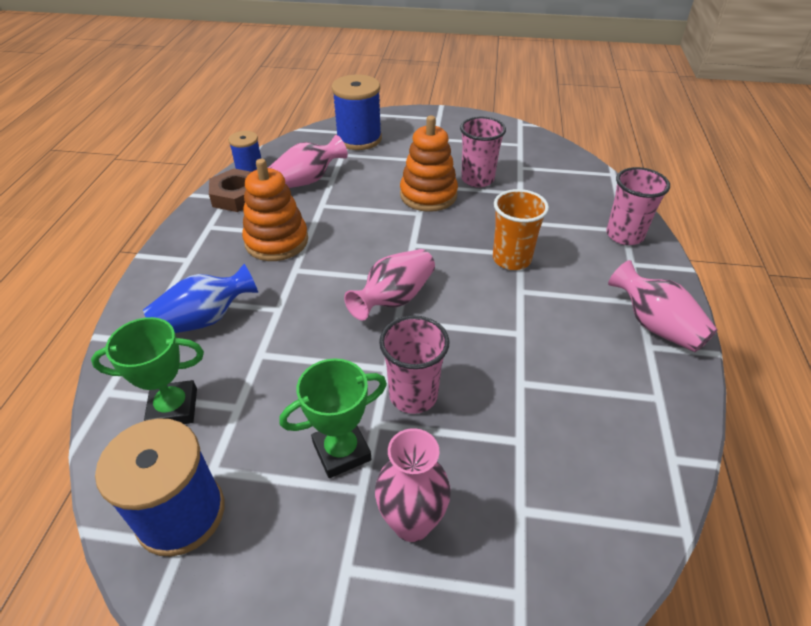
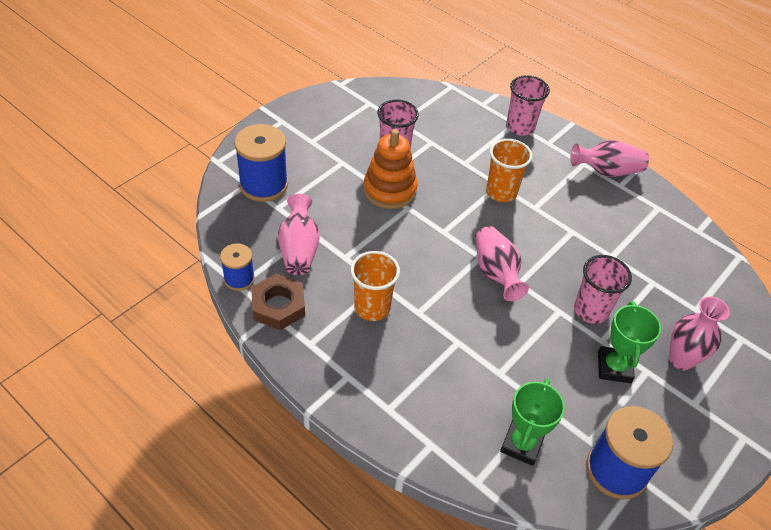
camera: 60 degrees left, 5 degrees up
blue vase [143,264,258,333] -> none
orange stacking toy [242,159,308,261] -> orange cup [351,251,400,321]

